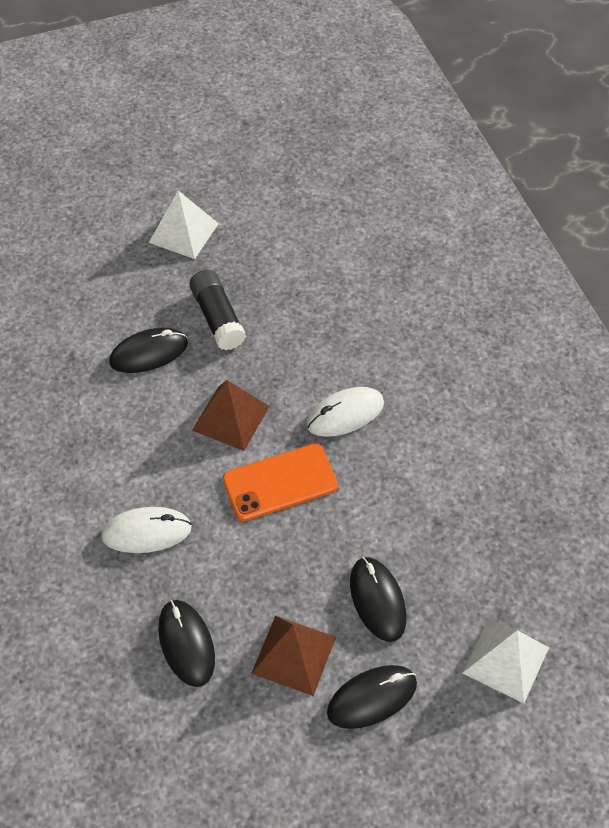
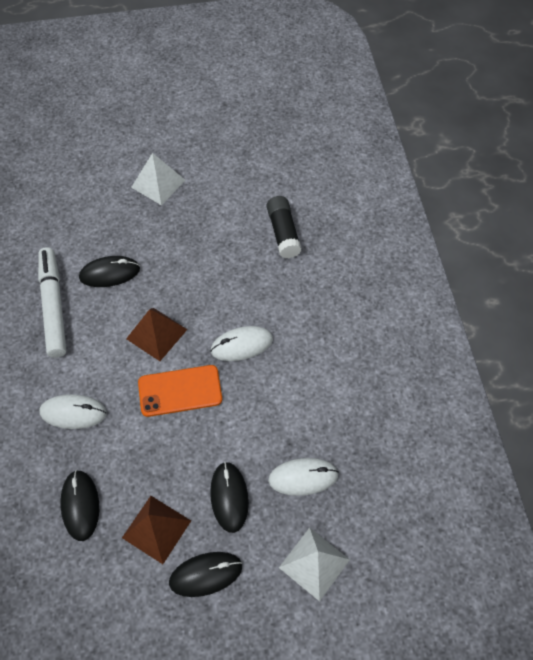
camera: 10 degrees right, 5 degrees up
black glue stick [189,270,246,351] -> black glue stick moved to [267,196,302,258]
none -> white marker [38,247,67,358]
none -> white mouse [268,458,339,496]

